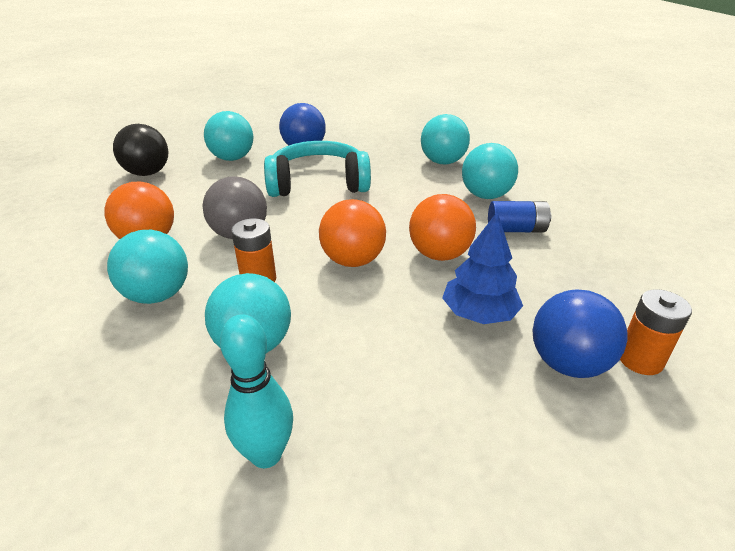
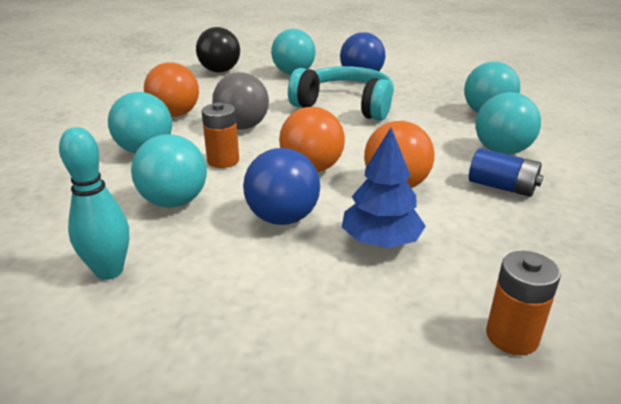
camera: 30 degrees right, 5 degrees down
blue ball [533,290,628,378] -> blue ball moved to [243,148,320,225]

